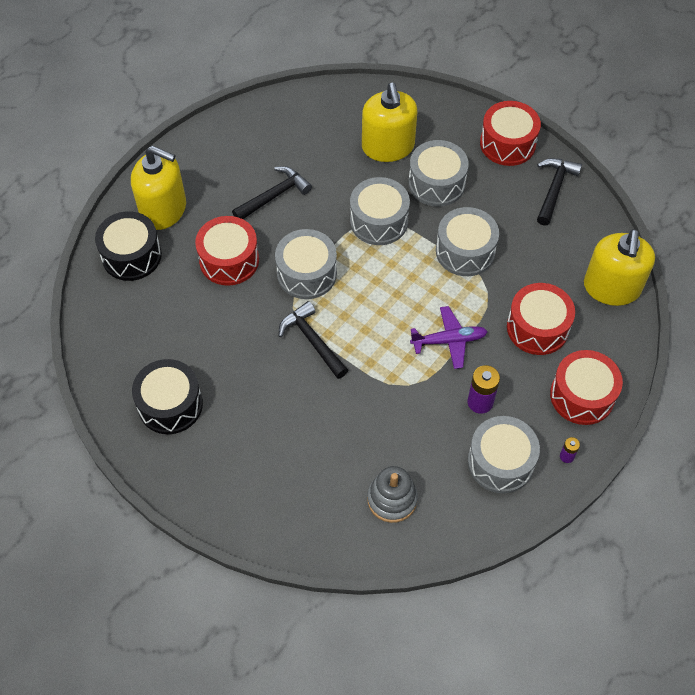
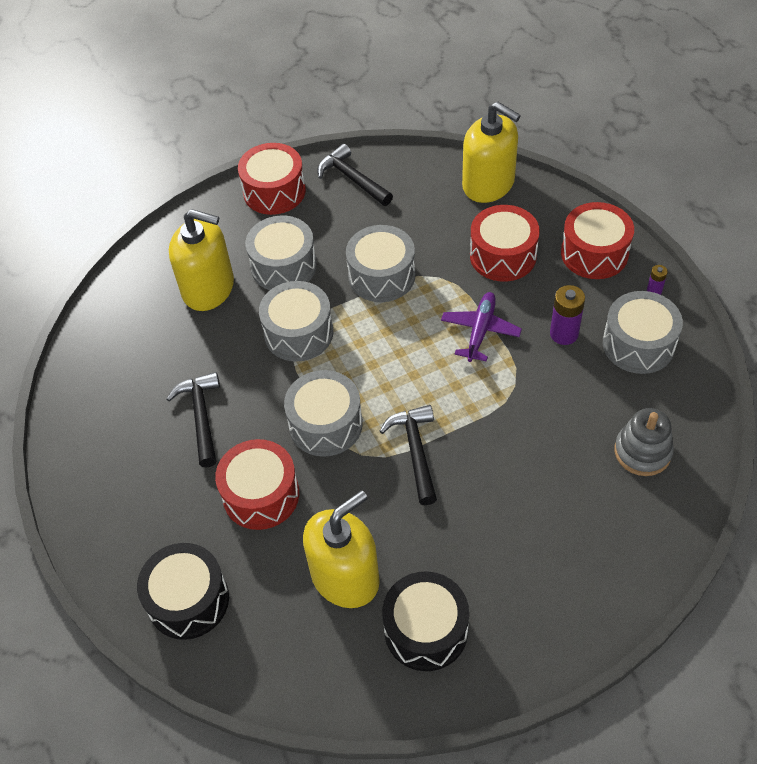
camera: 60 degrees left, 5 degrees down
yellow soap dispenser [131,146,186,230] -> yellow soap dispenser moved to [303,491,380,608]
black hammer [279,301,348,379] -> black hammer turned 90 degrees clockwise [380,405,437,505]

